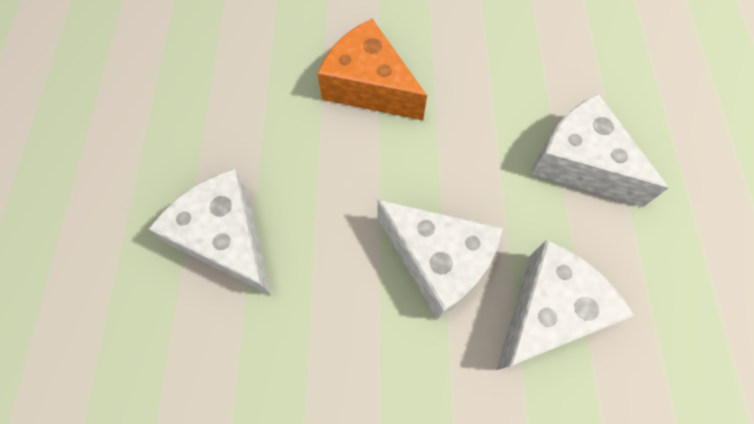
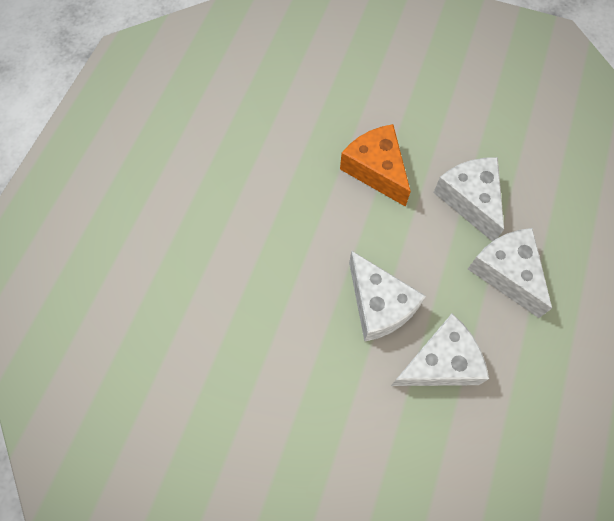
camera: 20 degrees right, 0 degrees up
white cheese [149,169,271,295] -> white cheese moved to [433,157,504,242]

